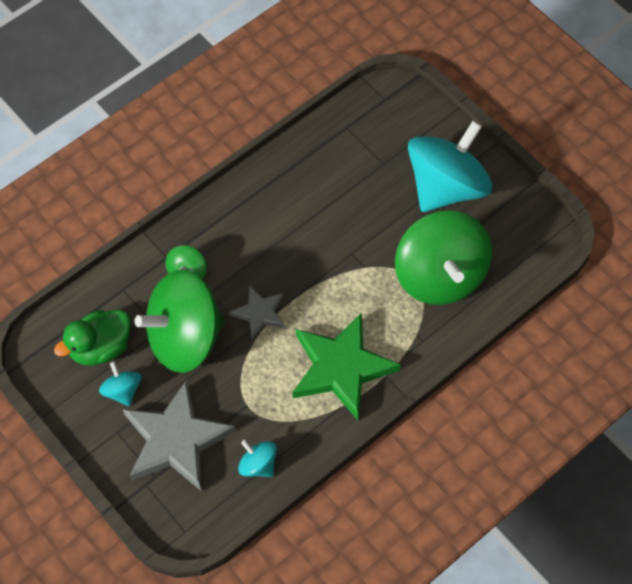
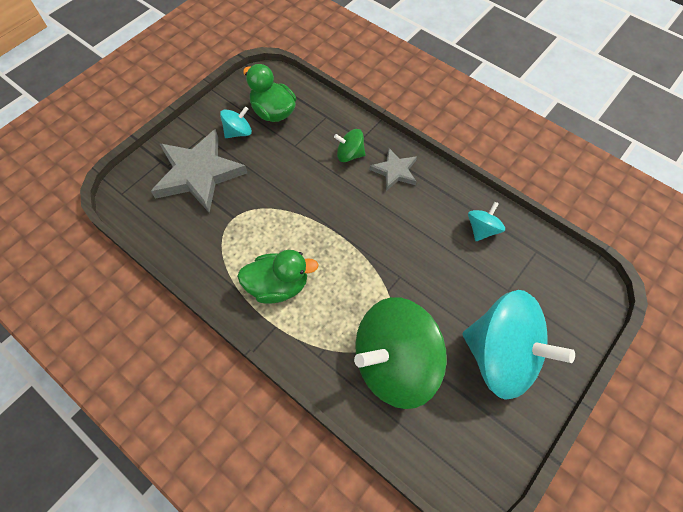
camera: 80 degrees right, 0 degrees up
green spinning top [135,270,225,373] -> none
grey star [229,285,285,339] -> grey star moved to [370,148,417,191]
turquoise spinning top [238,440,277,477] -> turquoise spinning top moved to [468,202,505,241]
green star [292,313,401,420] -> green duck [237,250,319,304]

